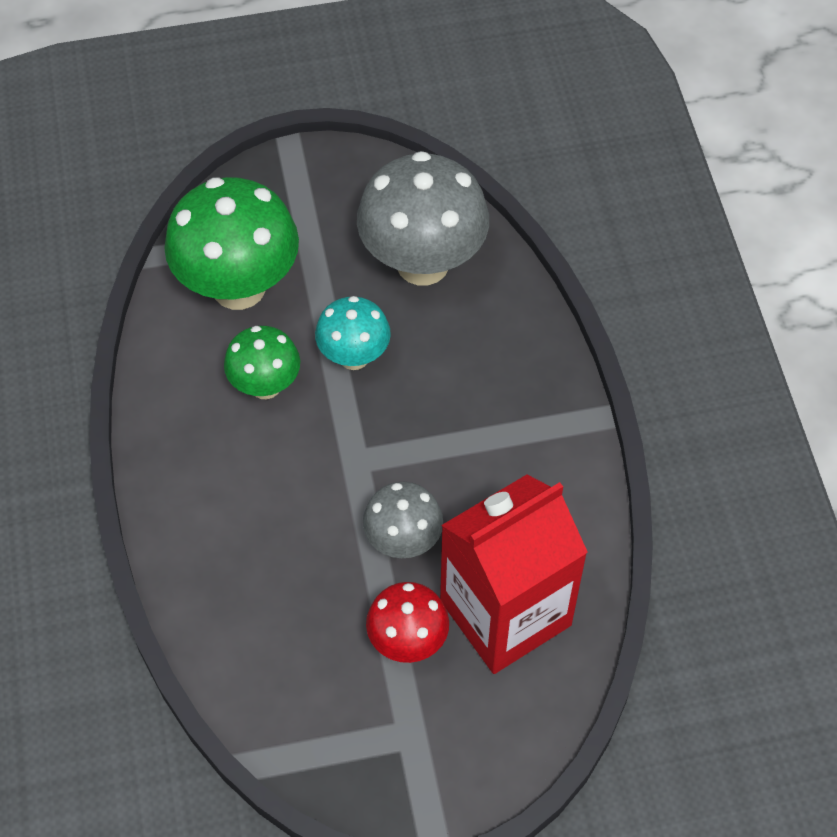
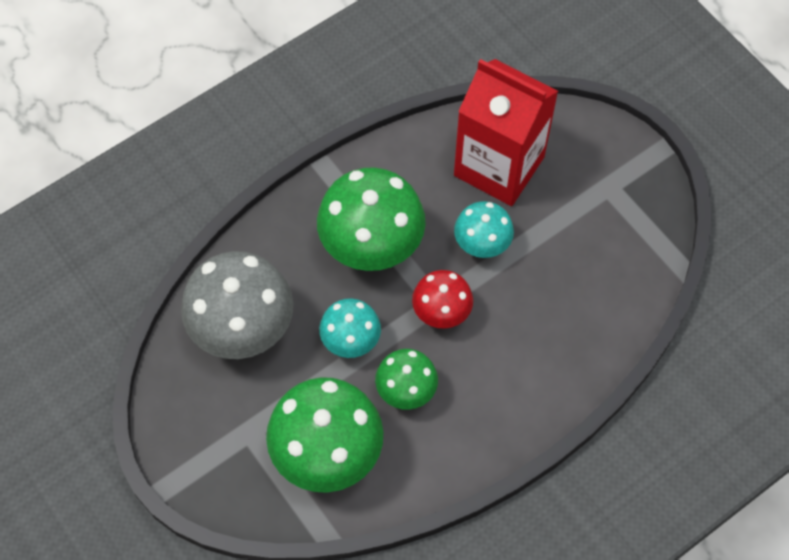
camera: 115 degrees left, 5 degrees up
grey mushroom [363,482,443,558] -> turquoise mushroom [454,201,514,258]
red mushroom [366,582,449,663] -> red mushroom moved to [412,270,473,329]
none -> green mushroom [317,167,426,271]

